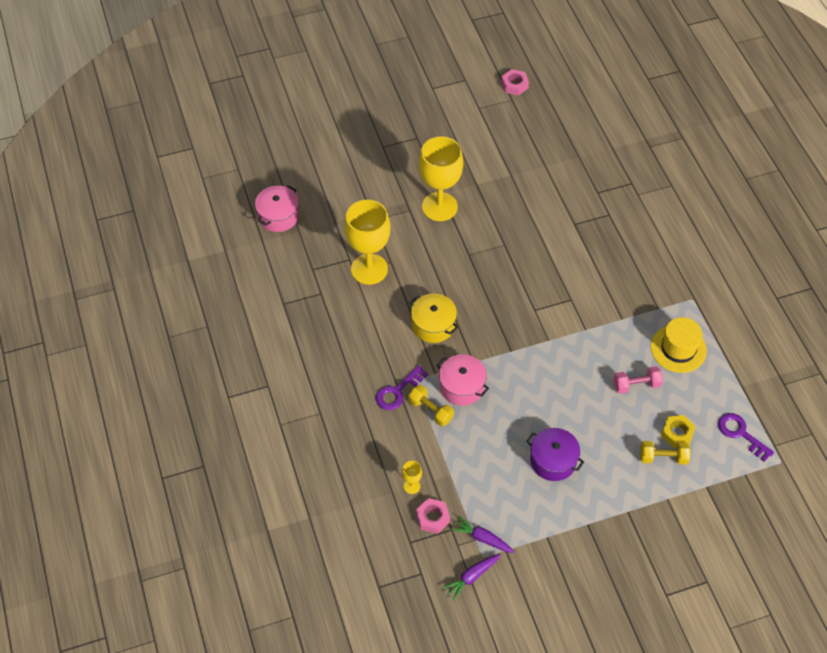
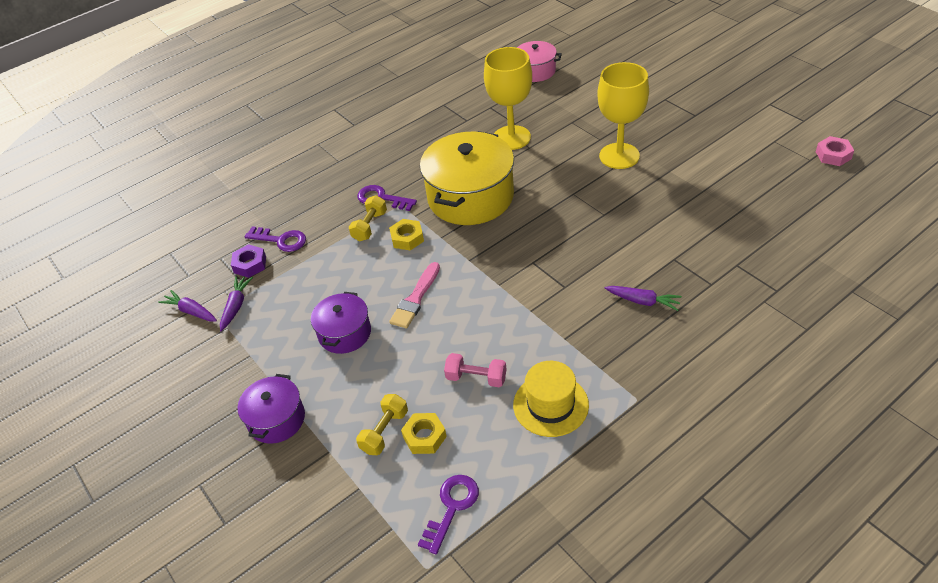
camera: 75 degrees right, 10 degrees down
yellow goblet [402,461,422,494] -> purple key [244,226,306,252]
yellow pot [410,294,458,343] -> yellow pot [420,131,514,225], size x1.85
pink nut [416,498,450,534] -> purple nut [231,244,266,278]
pink pot [437,354,489,406] -> yellow nut [389,219,424,251]
pink dumbbell [613,366,663,394] -> pink dumbbell turned 45 degrees counterclockwise [444,353,507,387]
yellow dumbbell [640,441,691,465] -> yellow dumbbell turned 45 degrees clockwise [356,394,408,455]
none -> purple pot [237,374,305,444]
none -> pink brush [389,262,440,328]
none -> purple carrot [605,286,682,311]

